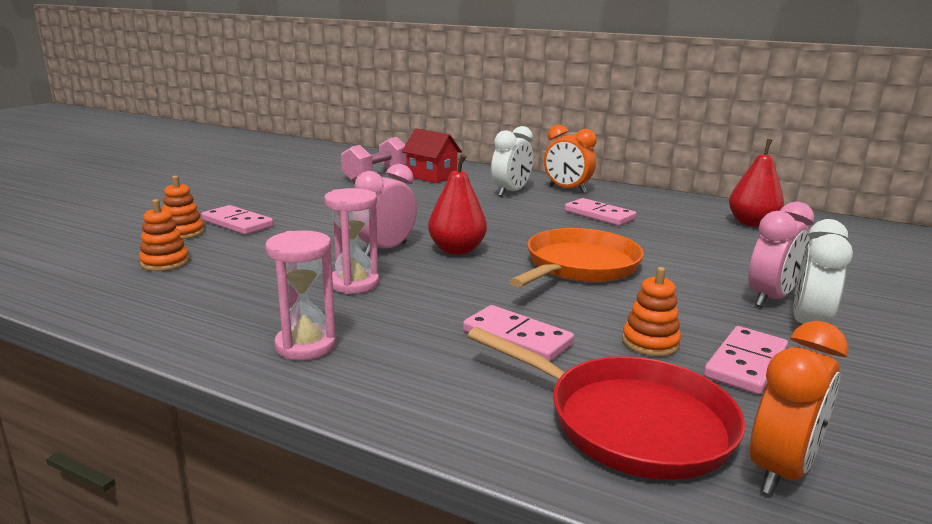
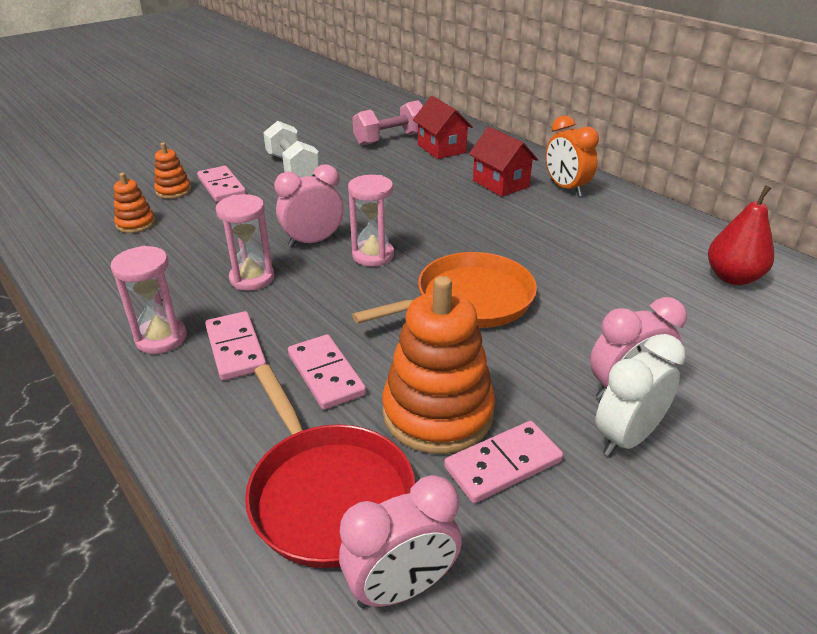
camera: 25 degrees right, 15 degrees up
red pear [428,154,487,255] -> pink hourglass [348,175,394,267]
white clock [491,126,533,197] -> red house [469,127,538,197]
pink domino [565,198,636,226] -> pink domino moved to [205,311,266,380]
orange stacking toy [622,267,681,356] -> orange stacking toy [382,276,495,454], size x2.01
orange clock [750,321,848,495] -> pink clock [339,475,462,608]
none -> white dumbbell [263,121,320,178]

